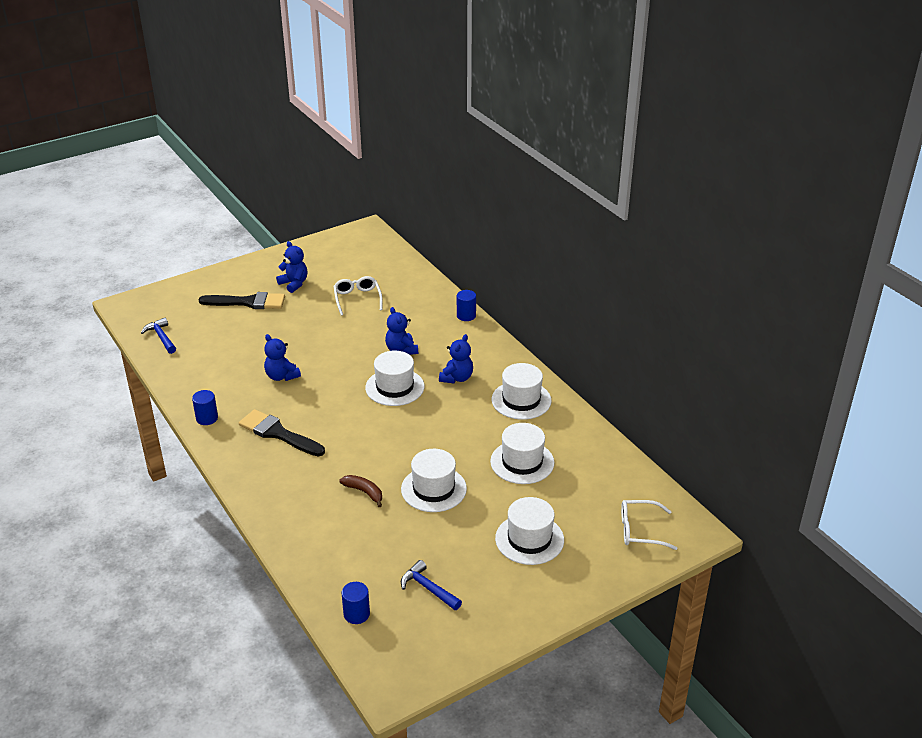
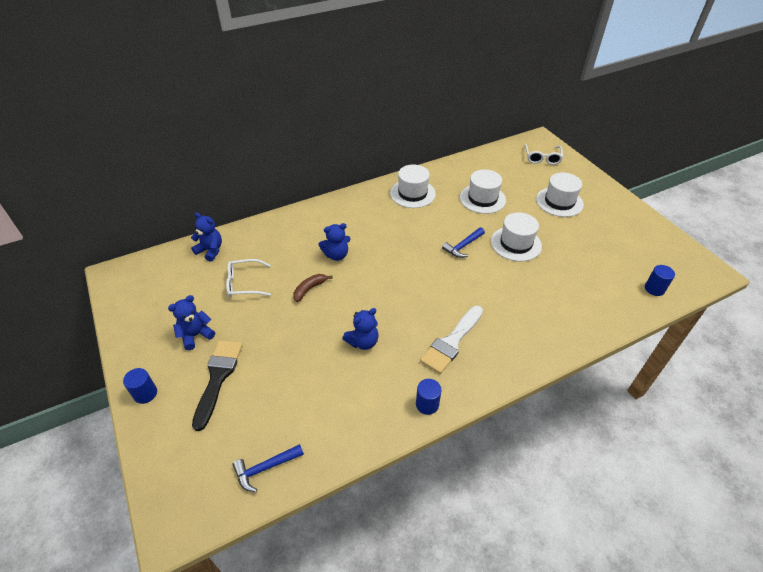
camera: 85 degrees left, 10 degrees up
black brush [239,409,325,456] -> white brush [420,306,483,374]
brown banana [339,475,382,507] -> brown banana moved to [293,274,333,302]
white hat [365,351,424,406] -> none
blue hammer [401,560,462,610] -> blue hammer moved to [442,227,485,258]
blue teddy bear [439,334,473,384] -> blue teddy bear moved to [191,212,222,262]
blue cylinder [457,290,476,321] -> blue cylinder moved to [123,368,157,404]

